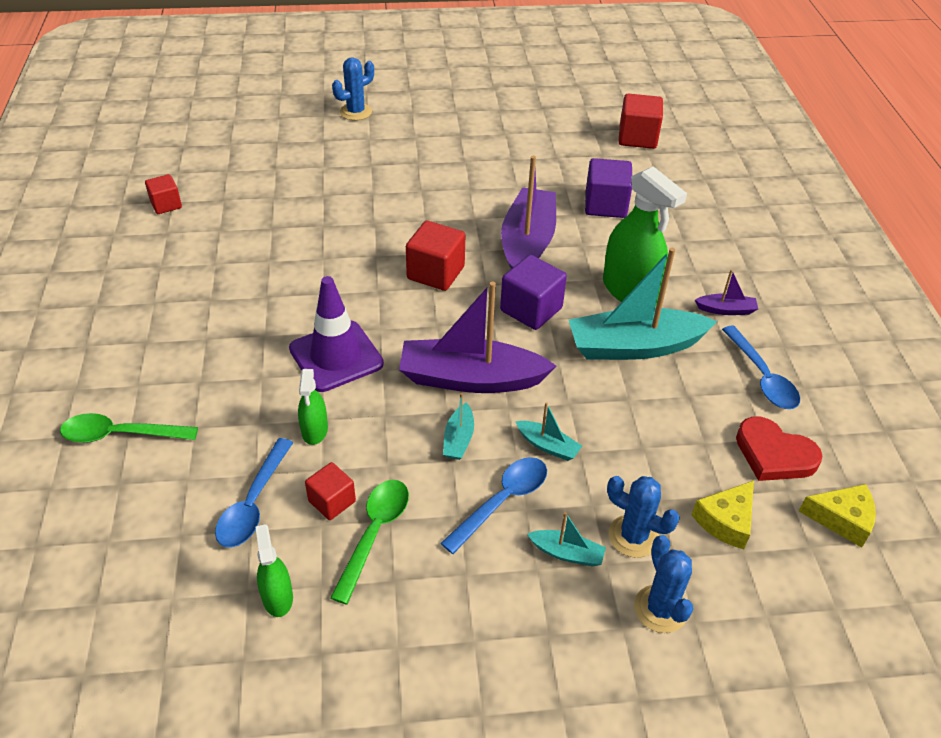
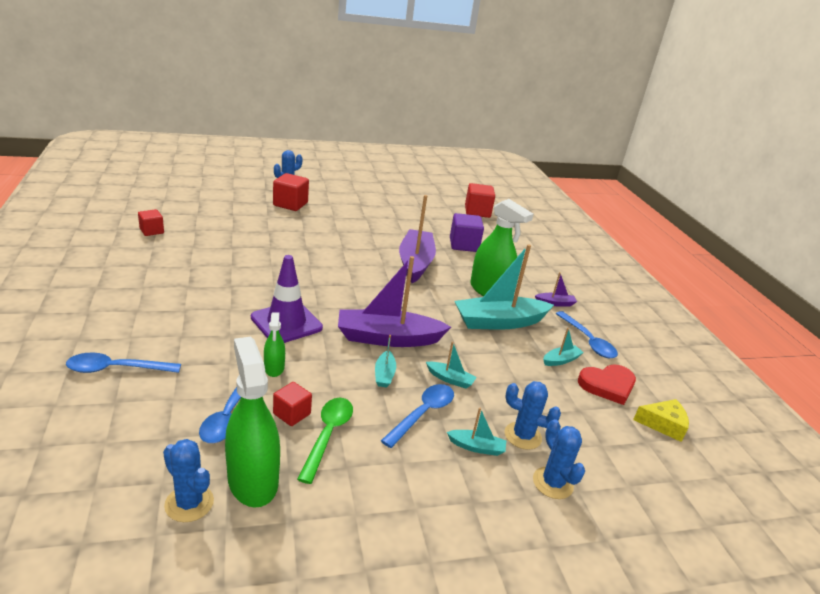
camera: 10 degrees left, 15 degrees down
green spoon [60,413,198,443] -> blue spoon [66,353,181,373]
green spray bottle [255,524,293,617] -> green spray bottle [225,337,280,507], size x1.94
red cube [406,221,465,291] -> red cube moved to [273,173,309,211]
purple cube [500,255,567,330] -> none
yellow cheese [692,481,754,549] -> none
red heart [736,417,823,481] -> red heart turned 45 degrees counterclockwise [578,365,636,405]
none -> blue cactus [163,439,214,522]
none -> turquoise boat [543,328,584,366]

